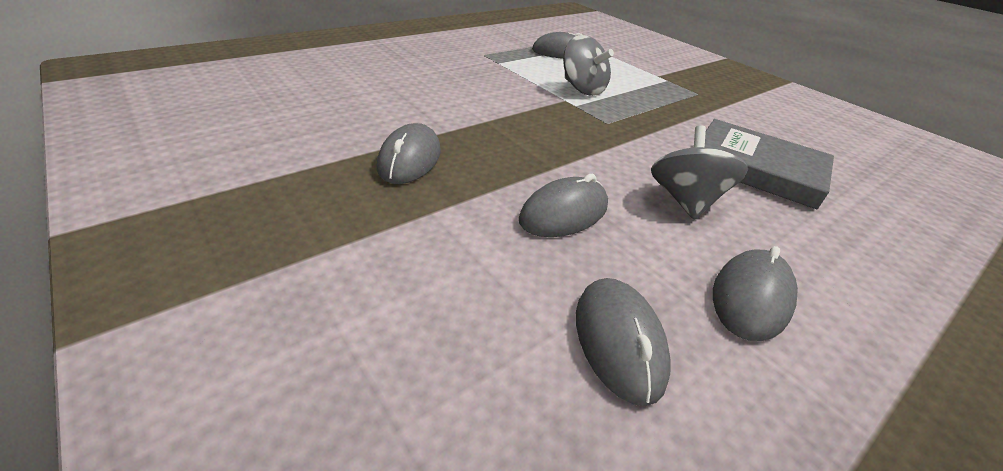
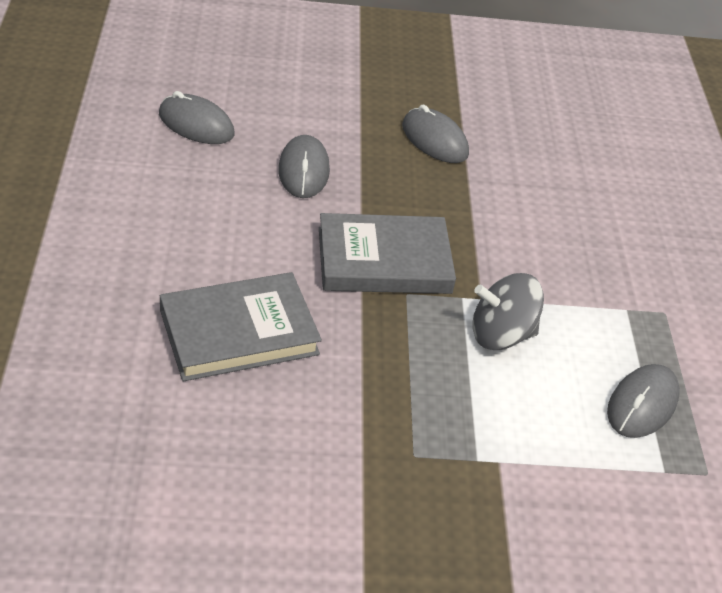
camera: 125 degrees right, 5 degrees up
grey spinning top [651,126,748,220] -> none
grey mouse [713,246,798,341] -> none
none -> grey book [319,213,456,294]

